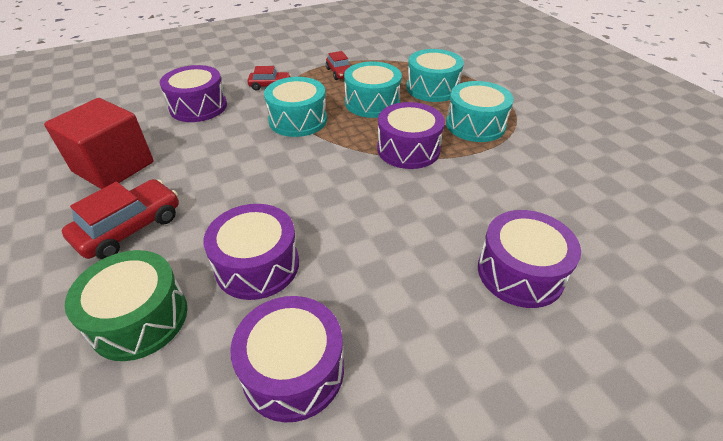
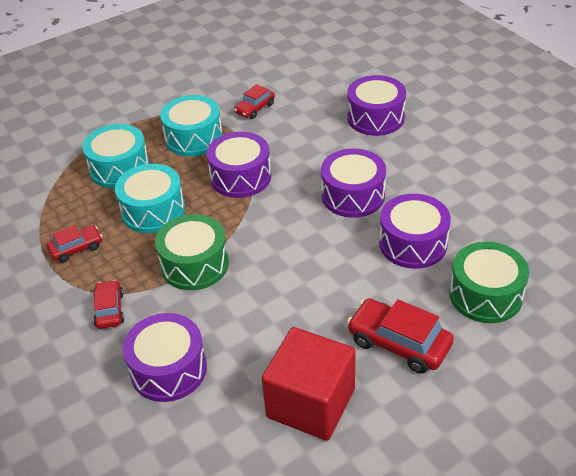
camera: 95 degrees left, 0 degrees up
purple drum [230,296,344,422] -> purple drum moved to [321,148,386,218]
turquoise drum [264,77,327,137] -> green drum [155,214,229,290]
none -> red car [234,84,275,119]

